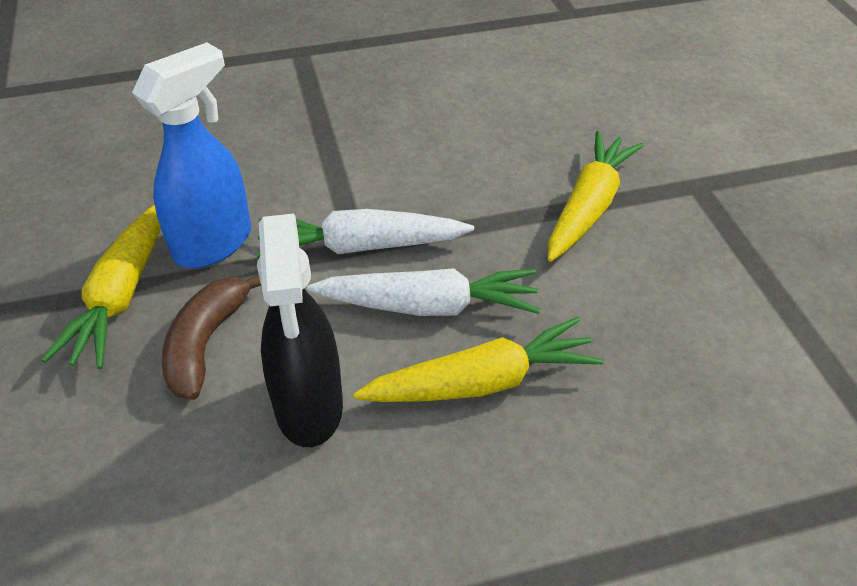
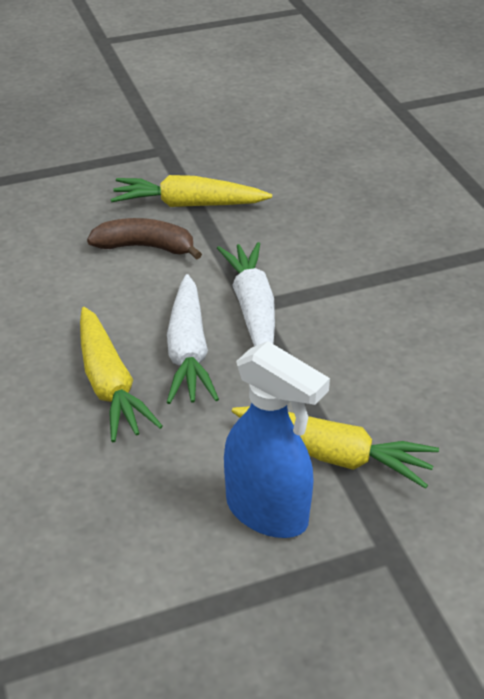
camera: 85 degrees right, 5 degrees down
blue spray bottle [132,42,251,268] -> blue spray bottle moved to [224,341,330,538]
black spray bottle [257,214,343,447] -> none

